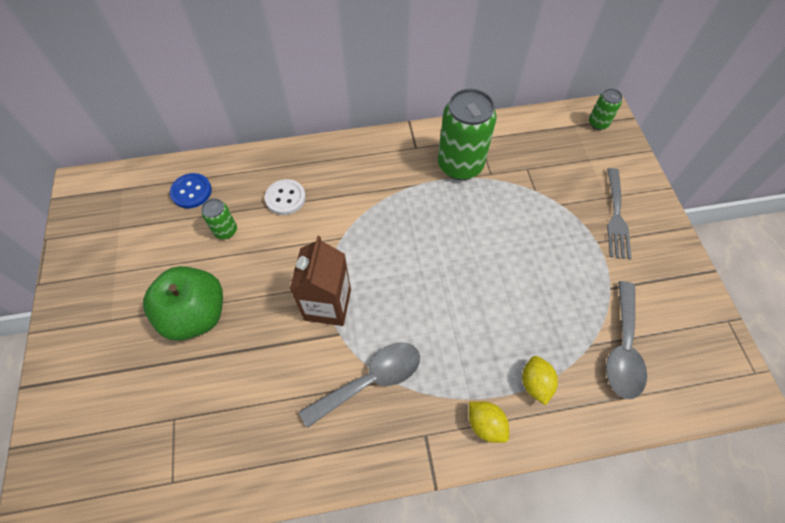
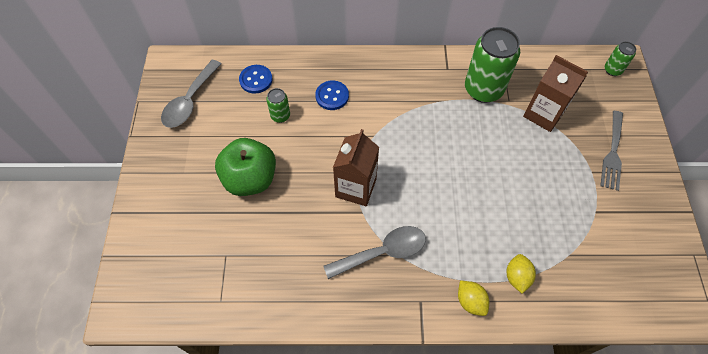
camera: 10 degrees right, 0 degrees up
white button [265,179,306,215] -> blue button [315,80,349,110]
grey spoon [606,281,647,399] -> grey spoon moved to [161,60,221,128]
none -> brown carton [523,55,588,132]

